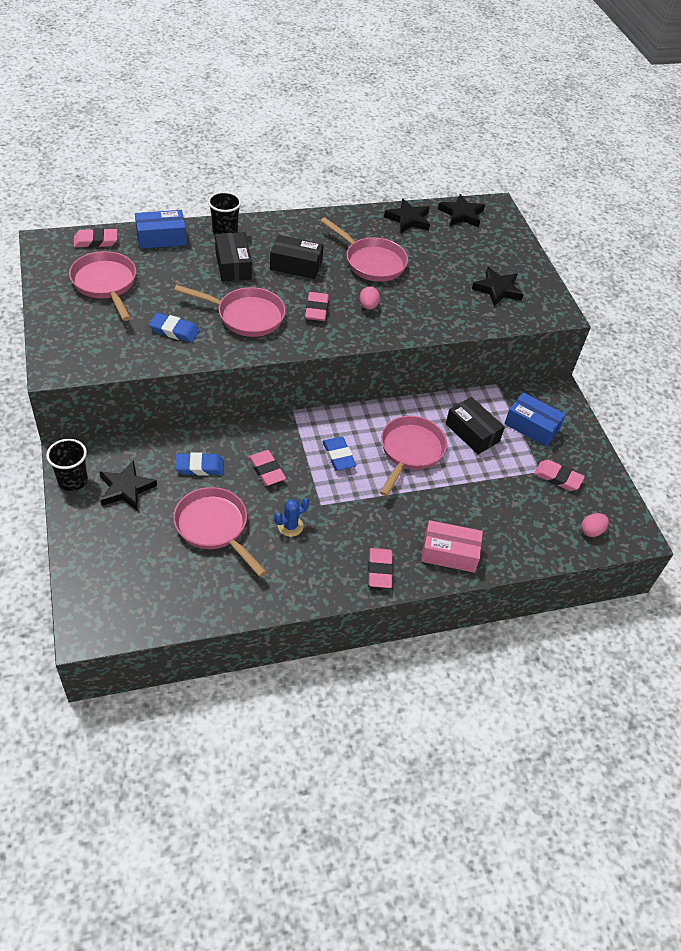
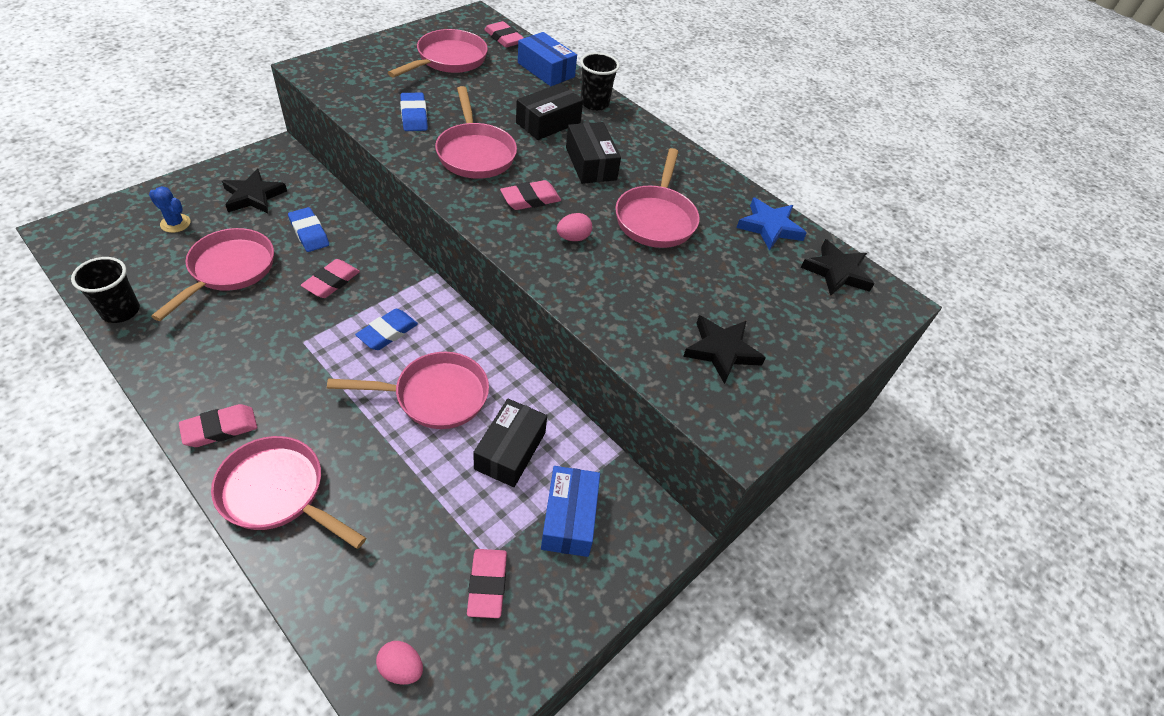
camera: 60 degrees right, 0 degrees up
black cup [46,439,88,491] -> black cup moved to [71,257,140,323]
blue cactus [274,498,309,537] -> blue cactus moved to [149,186,191,233]
black star [384,199,430,233] -> blue star [736,197,807,251]
pink box [421,520,483,573] -> pink pan [211,436,366,549]

